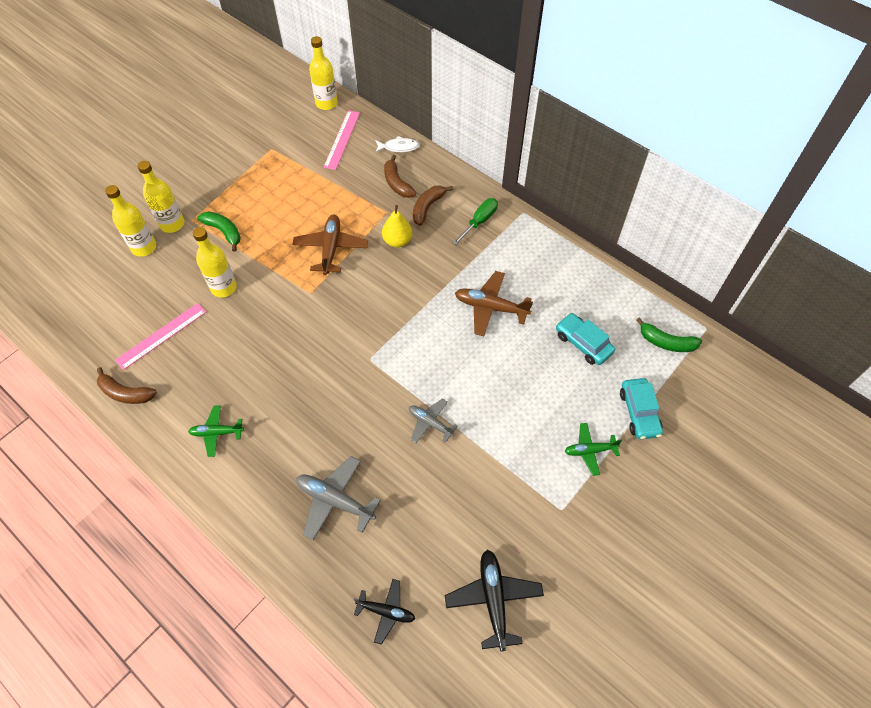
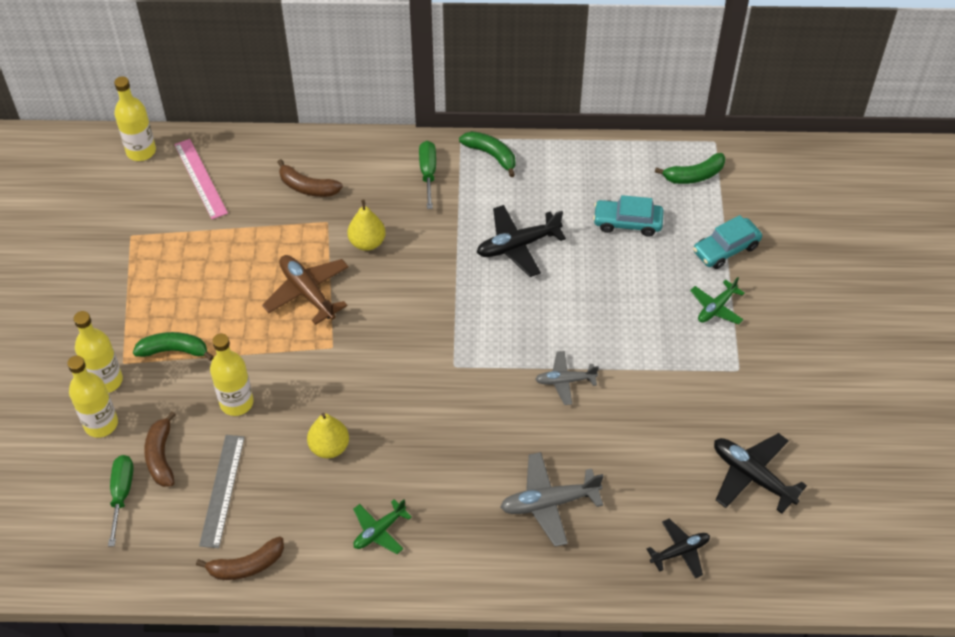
camera: 40 degrees left, 5 degrees down
pink ruler [115,303,206,370] -> grey ruler [199,435,245,548]
white fish [375,136,420,153] -> none
brown banana [413,186,453,226] -> brown banana moved to [144,411,176,487]
brown plane [455,271,533,336] -> black plane [476,205,566,277]
turquoise car [620,378,663,439] -> turquoise car turned 105 degrees clockwise [693,215,762,269]
none -> green screwdriver [108,455,134,546]
none -> yellow pear [307,413,349,458]
none -> green banana [459,131,515,177]

